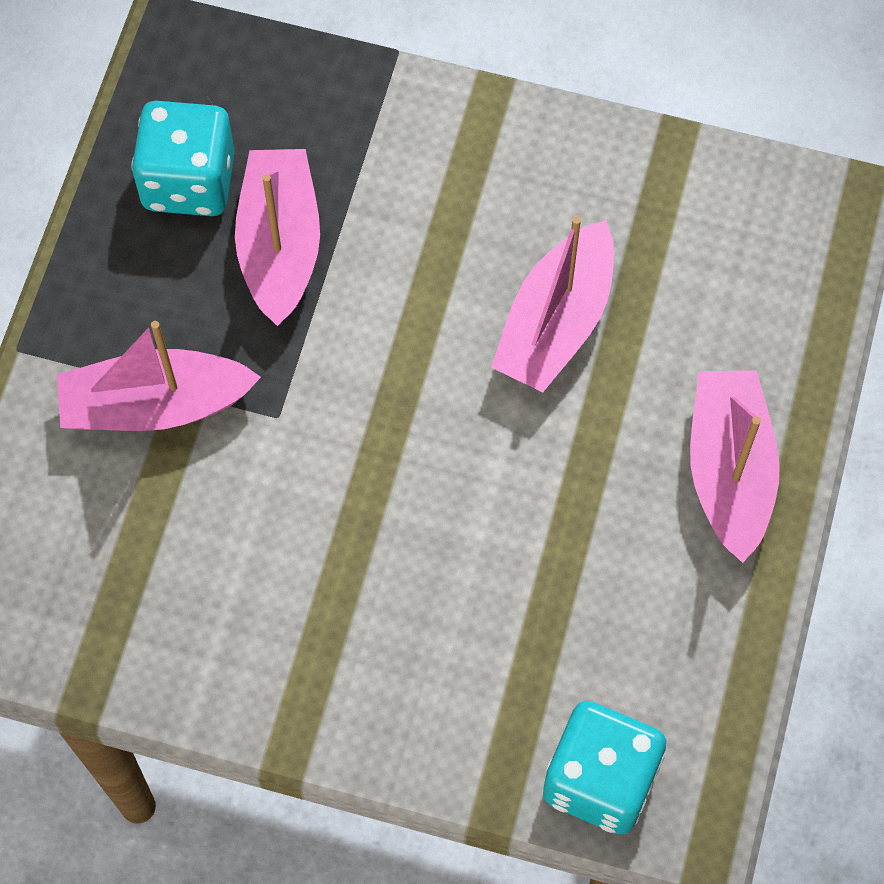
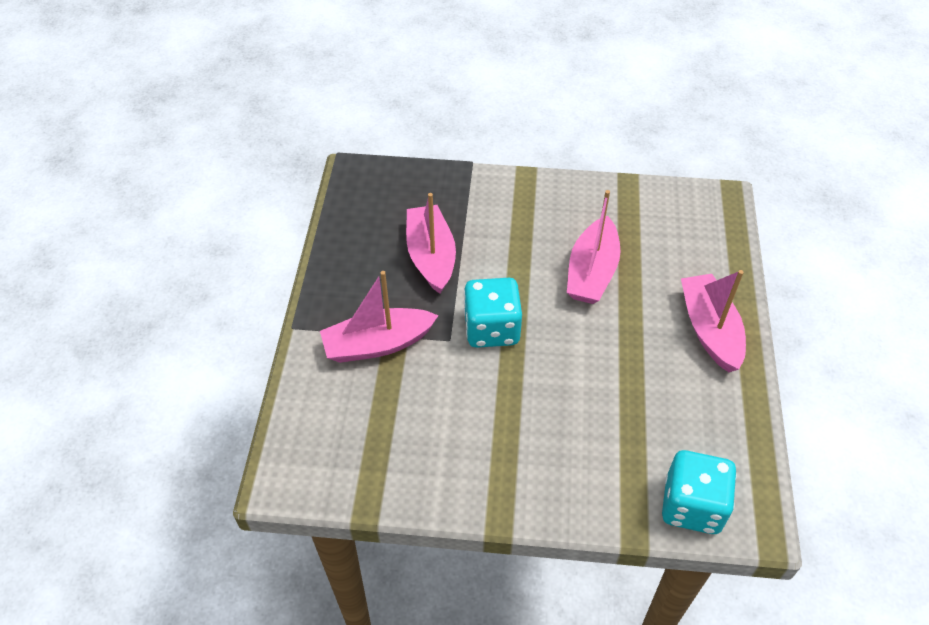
camera: 10 degrees left, 15 degrees down
turquoise dice [131,101,235,216] -> turquoise dice moved to [464,278,522,348]

